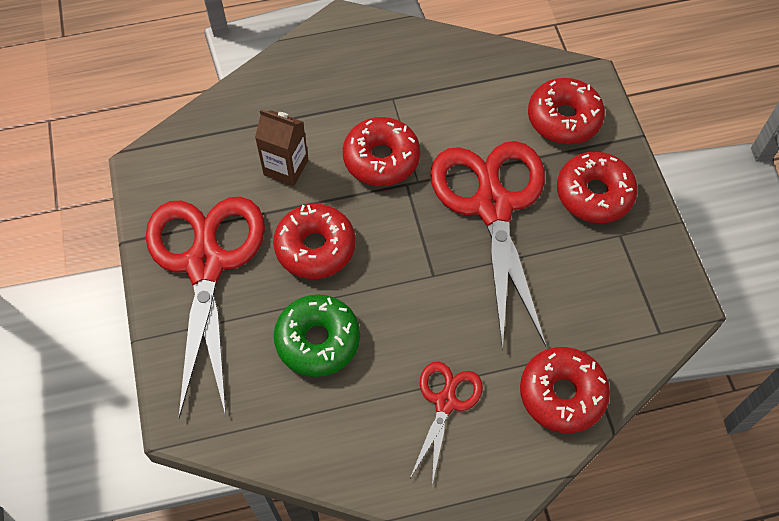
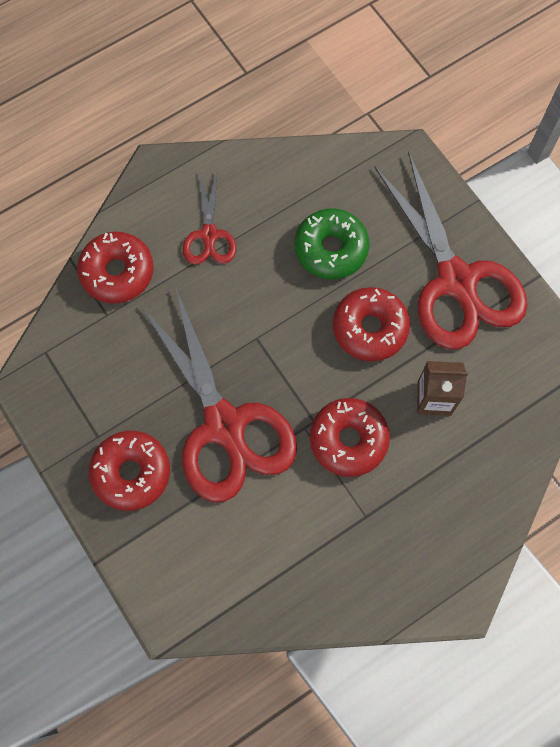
camera: 160 degrees right, 10 degrees up
red donut [528,78,605,144] -> none

